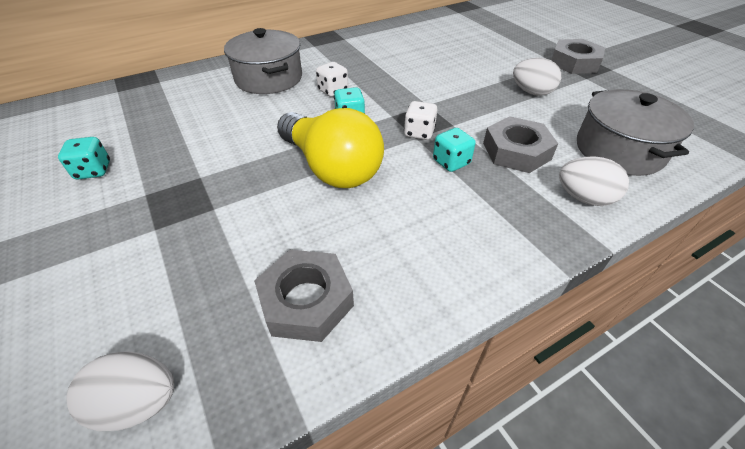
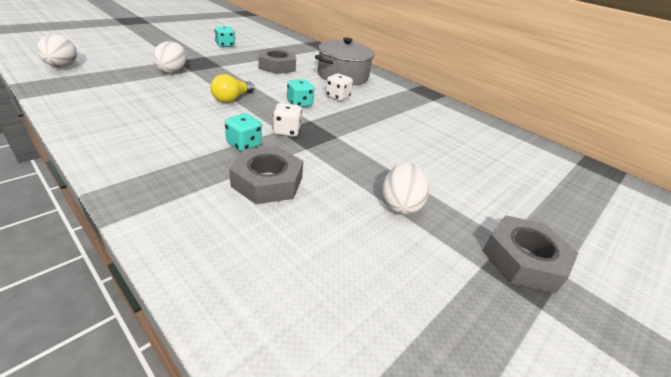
camera: 70 degrees right, 10 degrees down
grey nut [254,250,354,342] -> grey nut moved to [258,48,296,74]
yellow light bulb [277,108,384,188] -> yellow light bulb [211,74,254,103], size x0.51
white egg [559,156,629,206] -> white egg moved to [153,41,186,73]
grey pot [577,89,694,176] -> none

